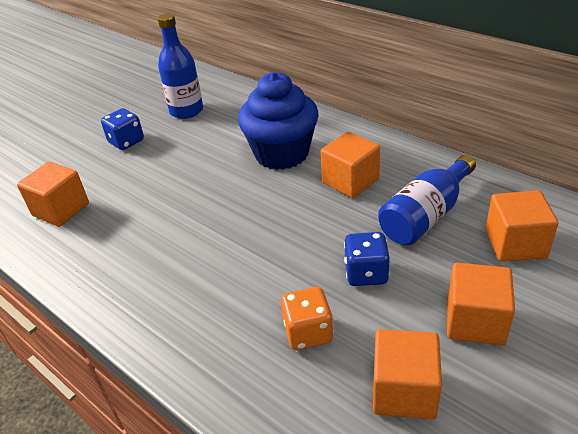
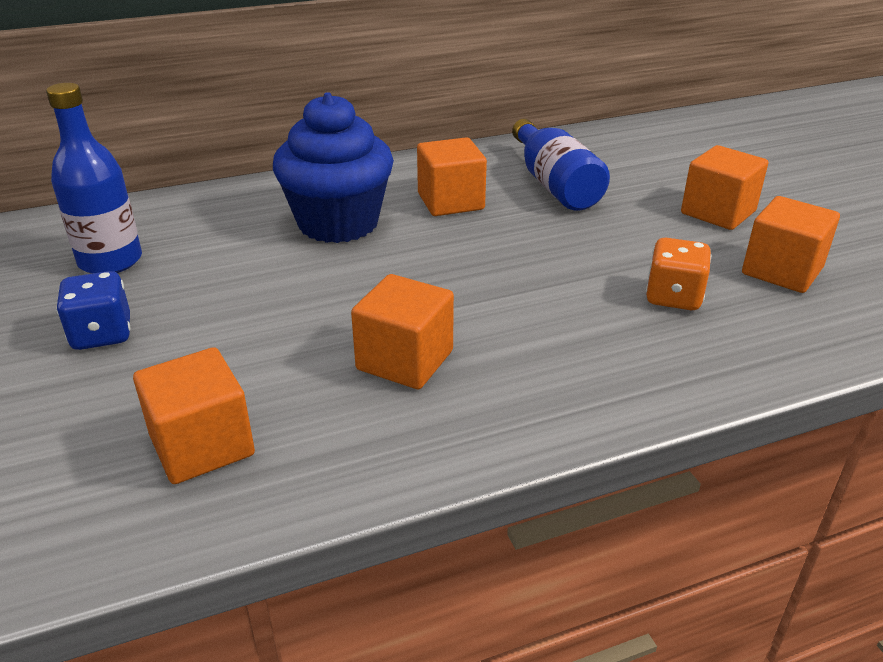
camera: 65 degrees left, 5 degrees down
blue dice [344,232,390,286] -> none
orange cube [485,190,558,262] -> orange cube moved to [351,274,454,389]

